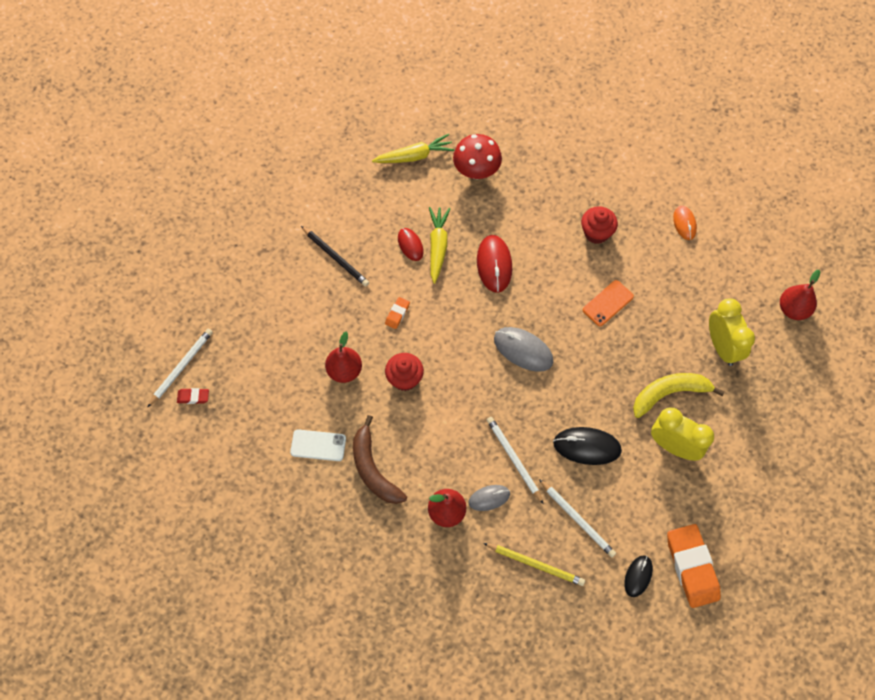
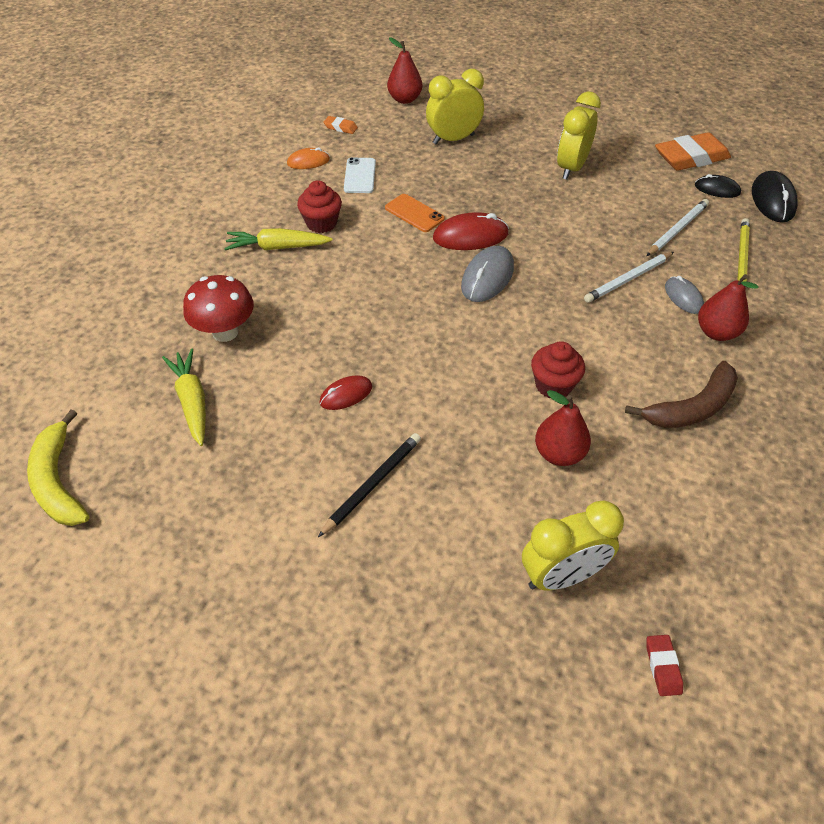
camera: 95 degrees left, 15 degrees down
white pencil [147,329,213,408] -> none
white phone [290,429,346,461] -> white phone moved to [344,157,376,193]
orange eraser [385,297,410,329] -> orange eraser moved to [323,116,358,134]
yellow carrot [429,207,451,284] -> yellow carrot moved to [224,228,333,250]
red mouse [477,235,512,293] -> red mouse moved to [433,212,509,250]
black mouse [553,427,622,465] -> black mouse moved to [752,171,798,223]
yellow banana [633,373,725,418] -> yellow banana moved to [27,410,89,526]
none -> yellow clock [522,501,624,590]

